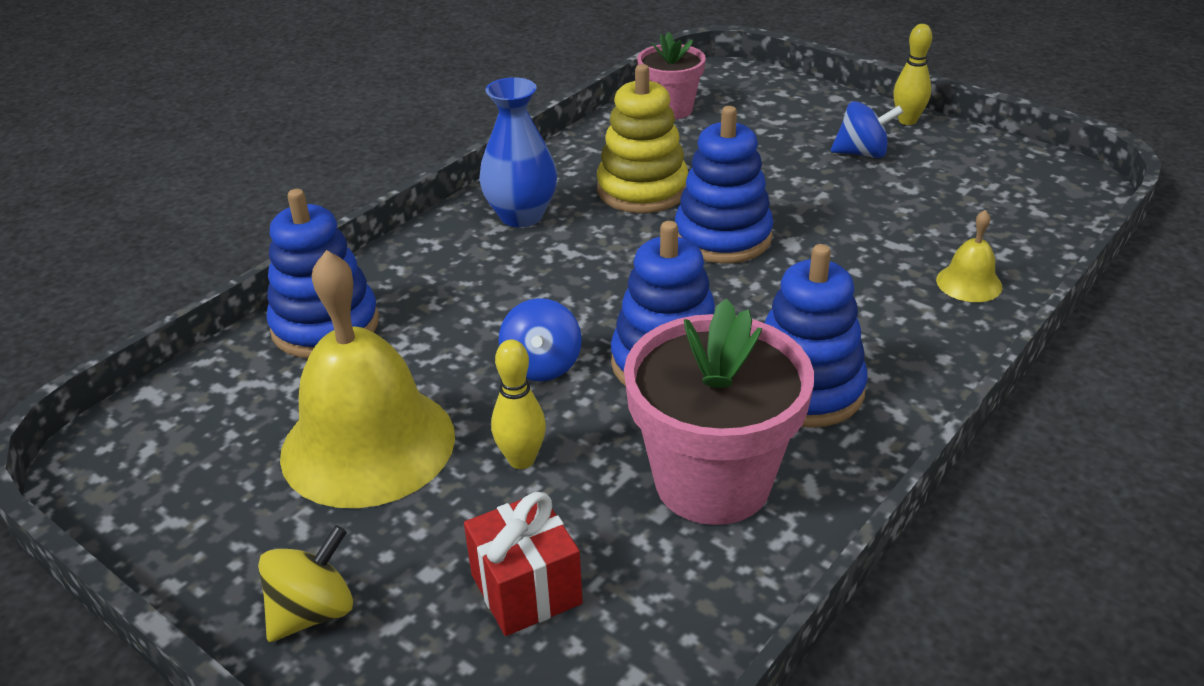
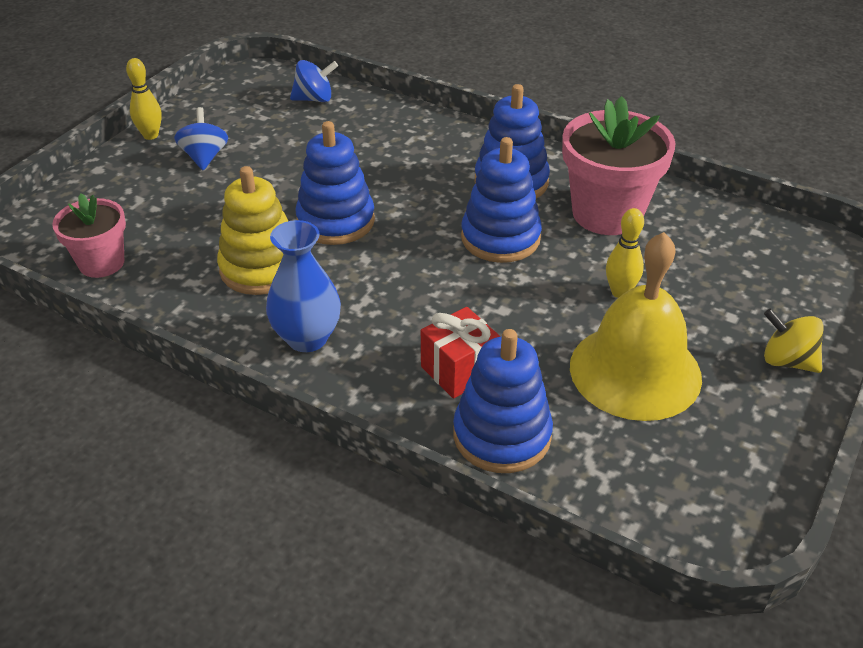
camera: 100 degrees left, 5 degrees up
red gift [464,492,583,636] -> red gift moved to [421,307,501,399]
blue spinning top [499,298,582,381] -> blue spinning top moved to [290,60,338,102]
yellow bell [936,210,1002,302] -> none

